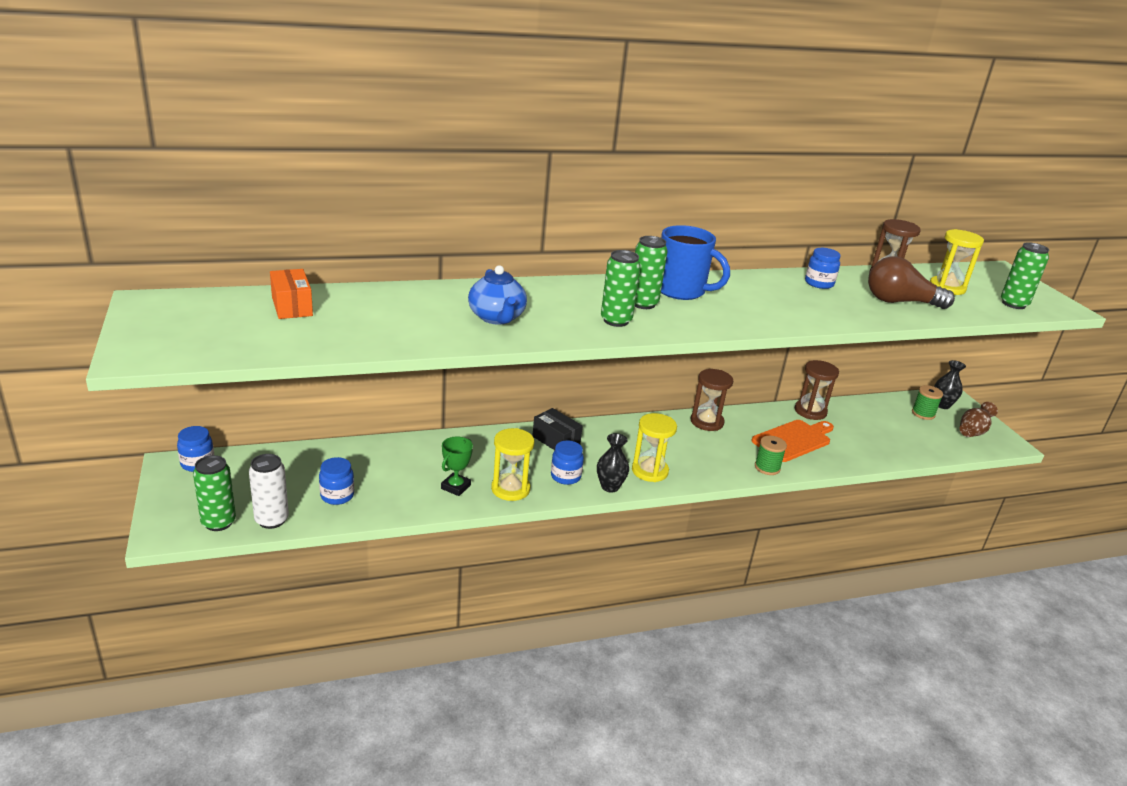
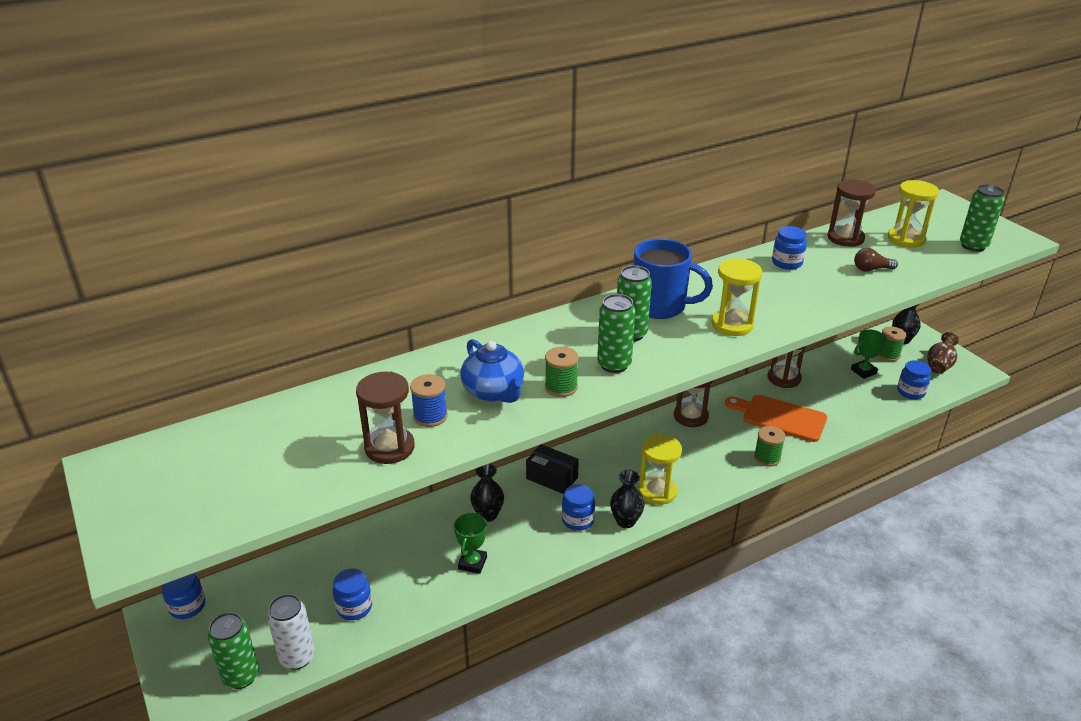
camera: 10 degrees left, 5 degrees up
orange box [270,269,313,319] -> none
yellow hourglass [491,428,534,501] -> yellow hourglass moved to [712,258,762,336]
orange cutting board [751,420,834,462] -> orange cutting board turned 105 degrees counterclockwise [725,395,827,442]
brown light bulb [868,256,955,309] -> brown light bulb [854,248,898,272], size x0.51
none -> brown hourglass [356,372,415,464]
none -> blue spool [410,374,448,427]
none -> black vase [470,464,504,522]
none -> green spool [545,347,579,397]
none -> green trophy [851,330,887,379]
none -> blue jar [897,360,931,399]

